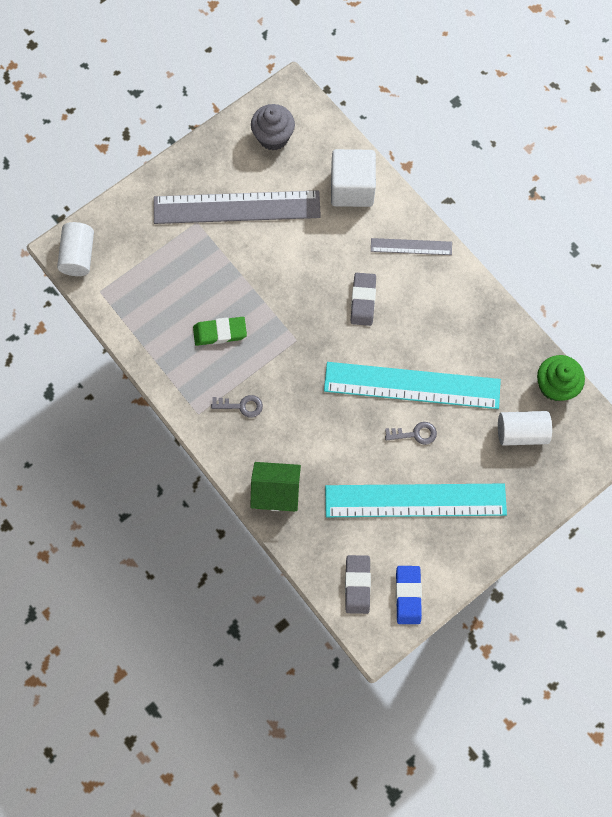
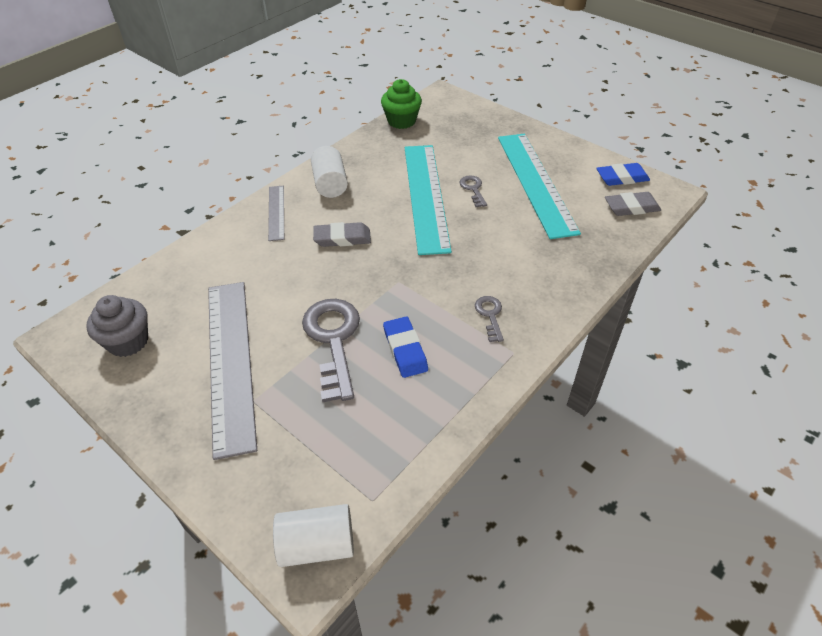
camera: 100 degrees left, 25 degrees down
green eraser [193,317,247,346] -> blue eraser [383,317,428,378]
green house [250,462,301,511] -> none
white cube [331,149,376,207] -> none
white cylinder [498,411,552,446] -> white cylinder moved to [311,146,348,198]
none -> grey key [302,299,360,403]

